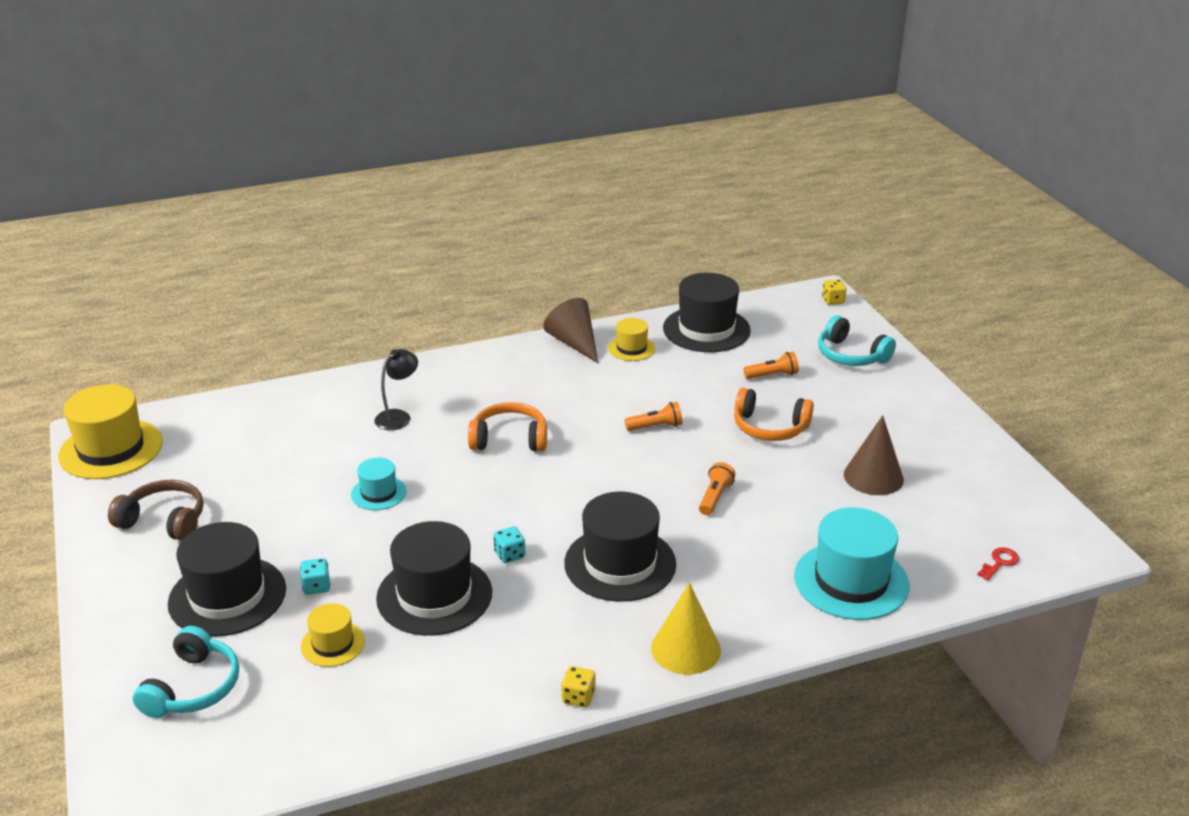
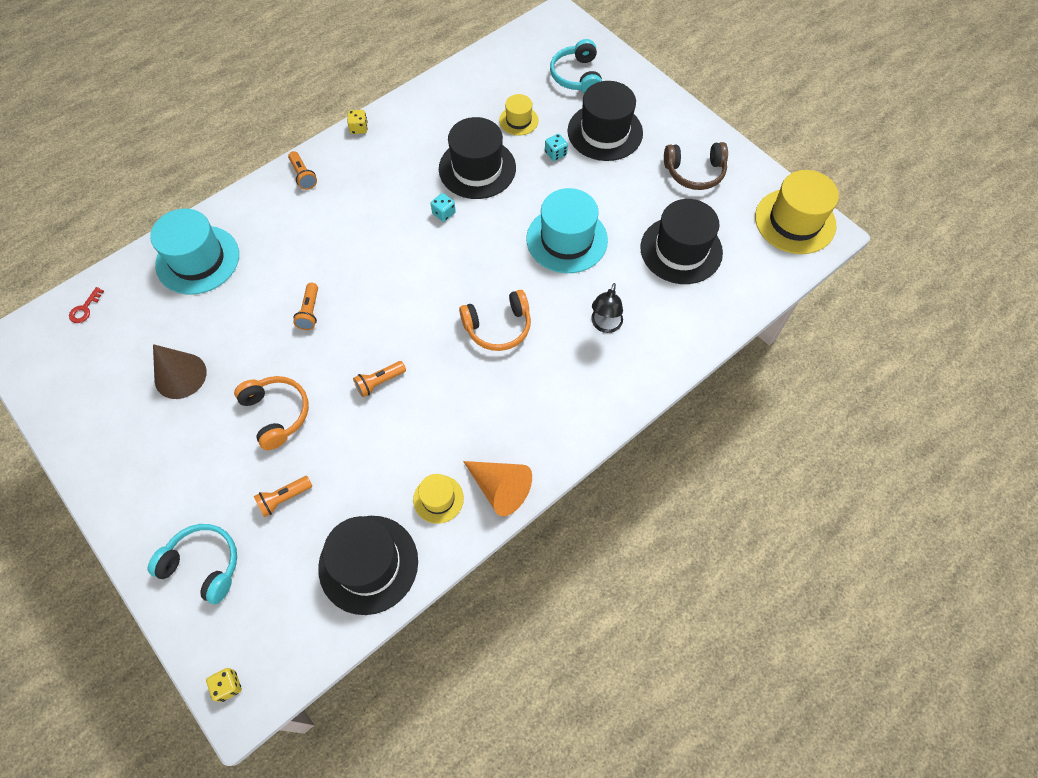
camera: 160 degrees right, 30 degrees up
turquoise hat [351,458,407,510] -> turquoise hat [526,188,608,273], size x1.90
brown cone [543,298,598,363] -> orange cone [463,461,532,516]
black hat [564,492,676,602] -> black hat moved to [640,199,723,284]
yellow cone [651,583,721,675] -> orange flashlight [288,151,317,190]
orange headphones [734,388,814,441] -> orange headphones turned 60 degrees clockwise [234,376,309,450]

